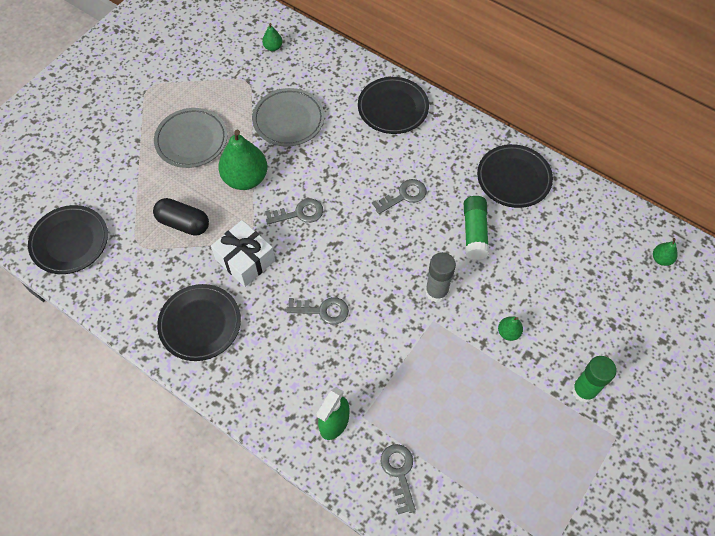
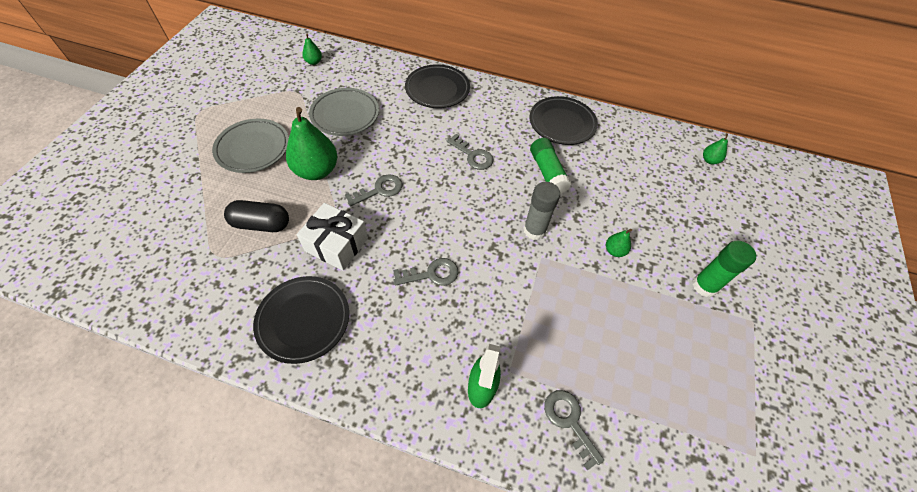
camera: 20 degrees left, 5 degrees down
black plate [28,205,108,274] -> none
grey key [372,179,427,214] -> grey key turned 90 degrees clockwise [447,134,494,170]

